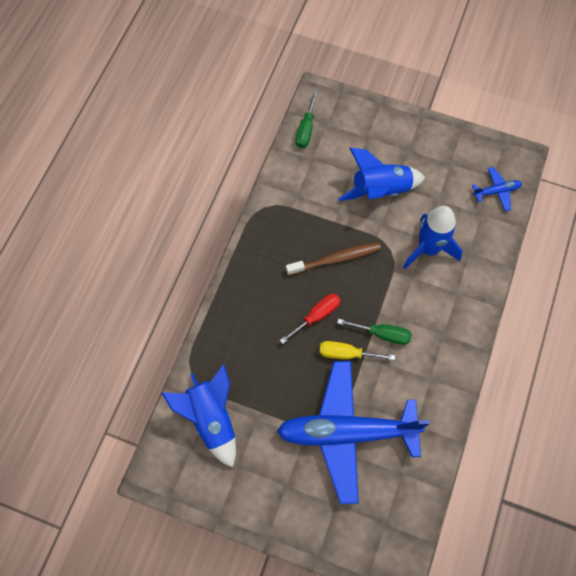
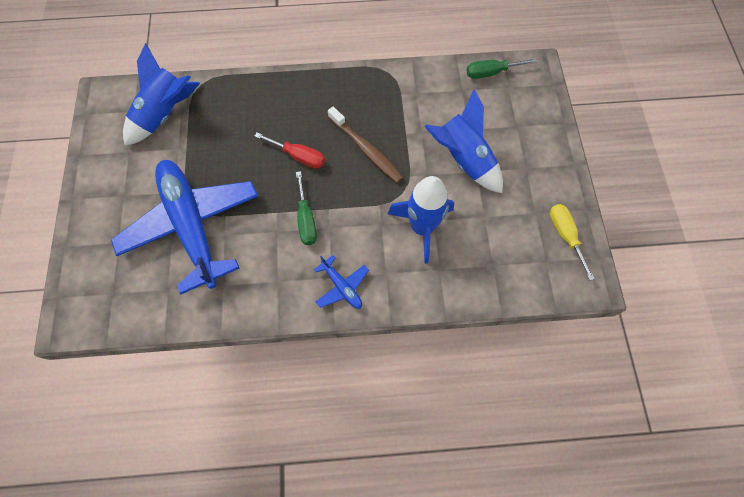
camera: 65 degrees right, 0 degrees up
yellow screwdriver [319,341,395,360] -> yellow screwdriver moved to [550,204,595,281]
blue plane [472,167,522,211] -> blue plane moved to [314,255,369,309]

